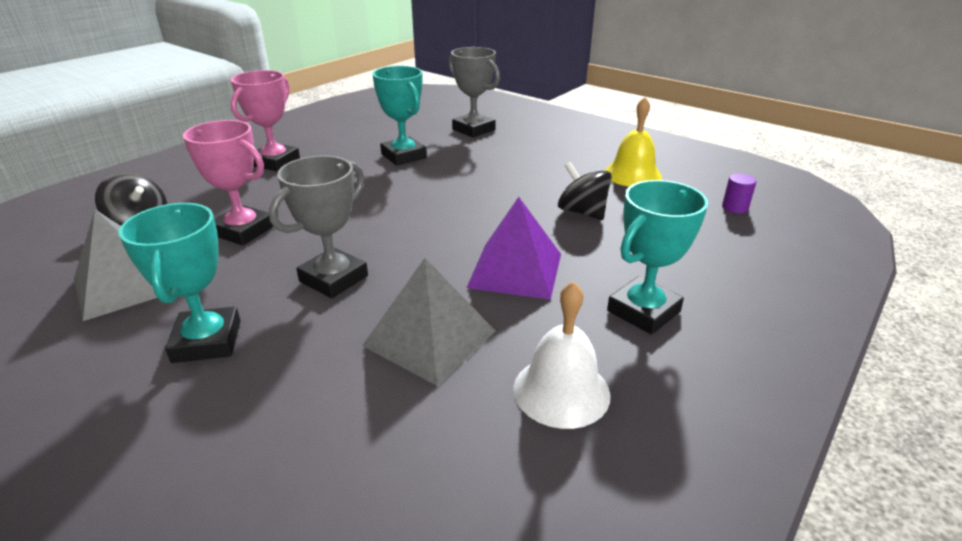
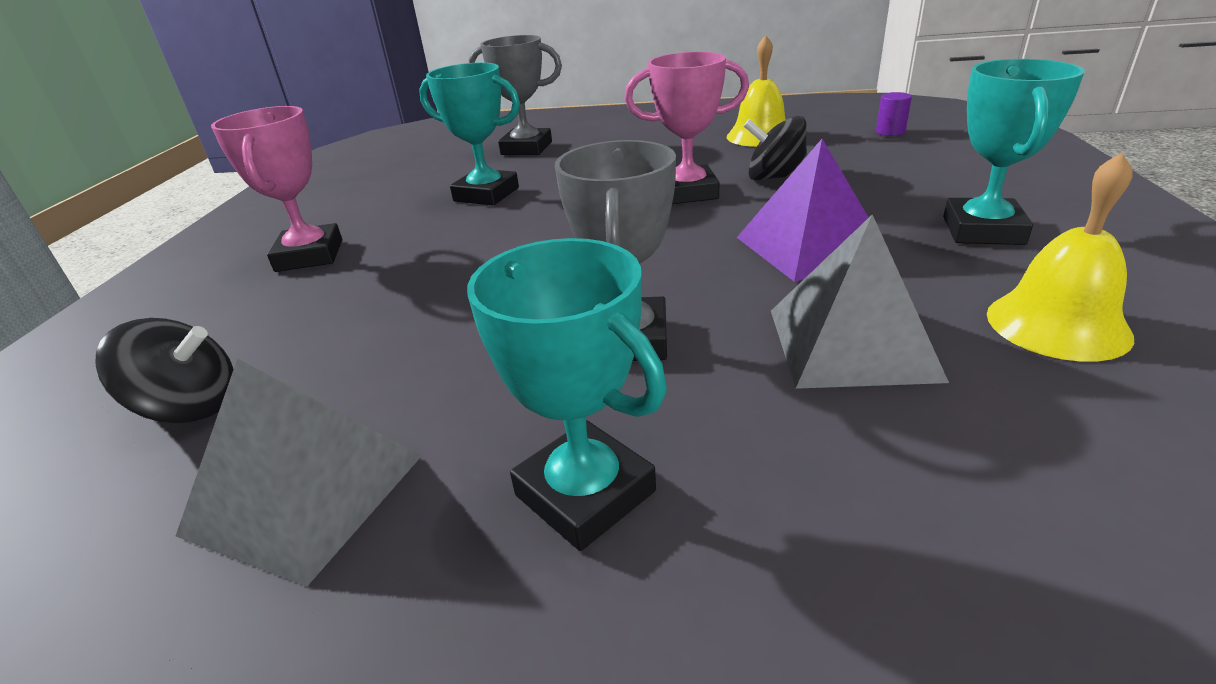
camera: 30 degrees left, 0 degrees up
pink trophy [183,120,274,245] -> pink trophy moved to [624,52,749,204]
white bell [513,281,611,429] -> yellow bell [987,152,1134,362]

